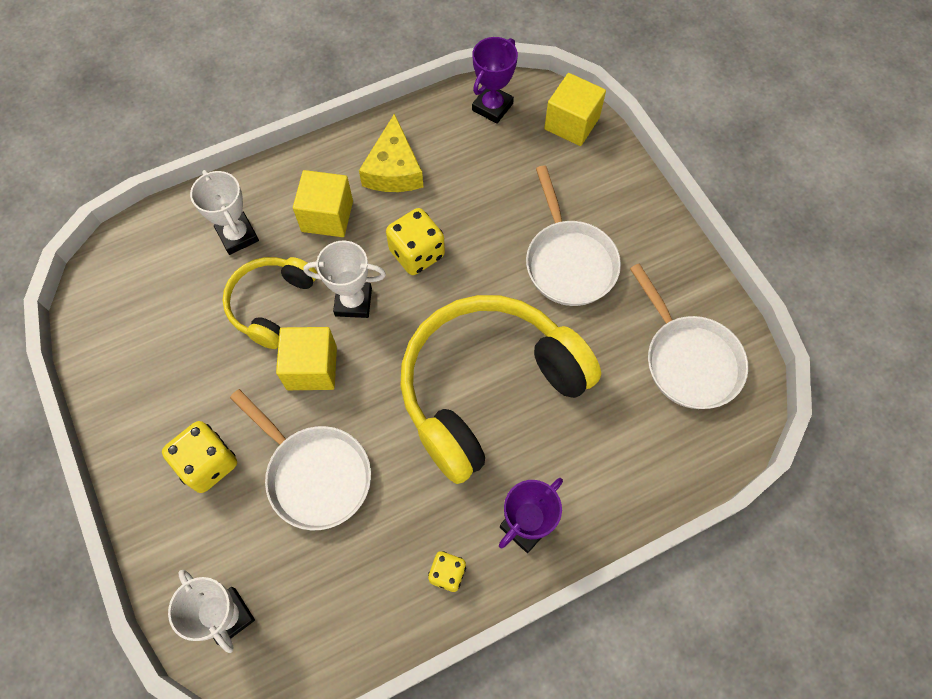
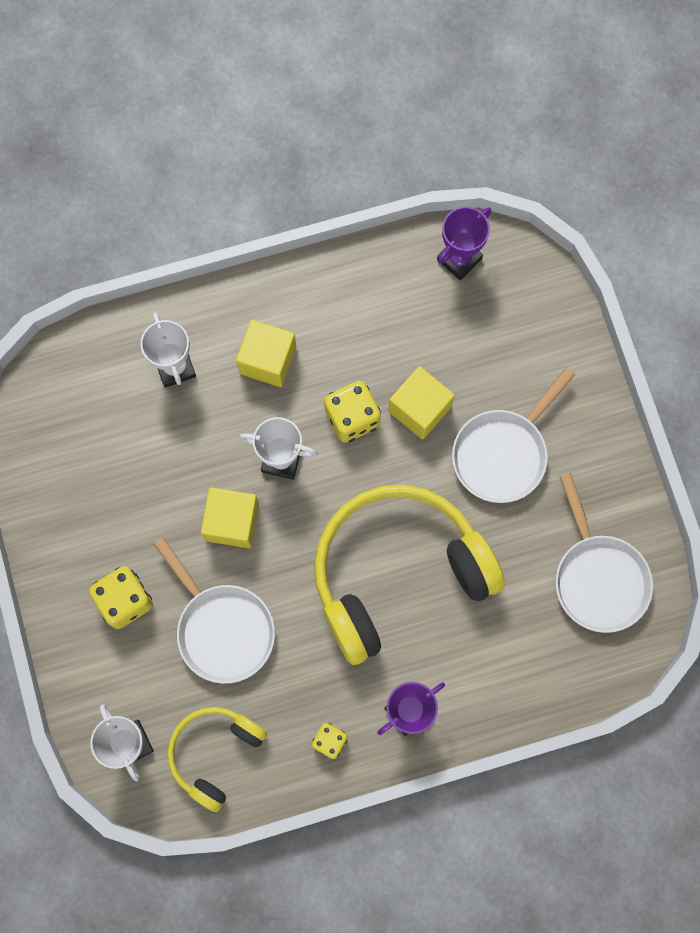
camera: 10 degrees right, 10 degrees up
yellow headphones [223,257,317,349] -> yellow headphones moved to [168,707,267,812]
yellow cheese [359,114,423,192] -> none
white pan [526,166,621,306] -> white pan turned 45 degrees clockwise [452,368,575,503]
yellow cube [544,73,606,146] -> yellow cube moved to [388,366,455,440]

